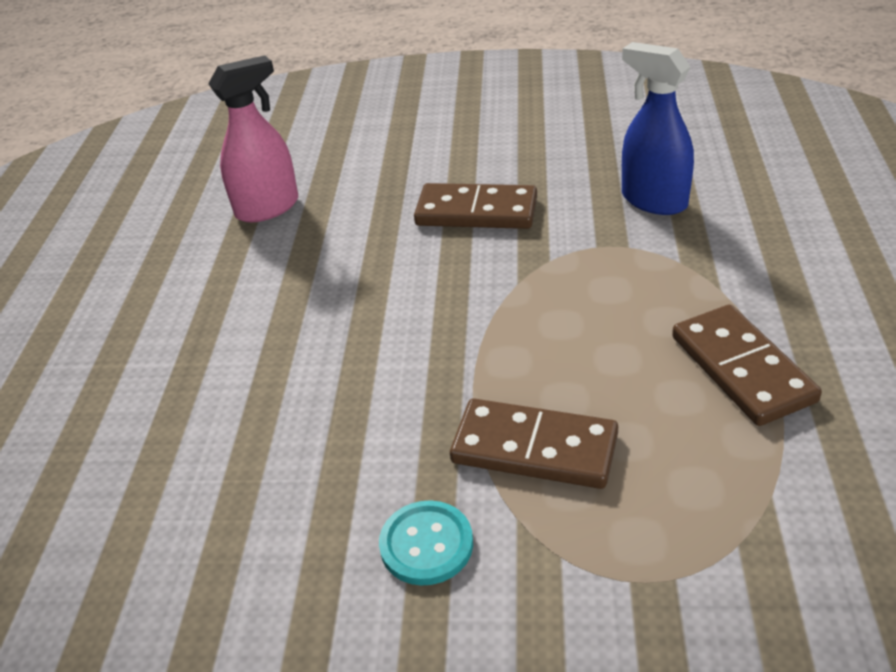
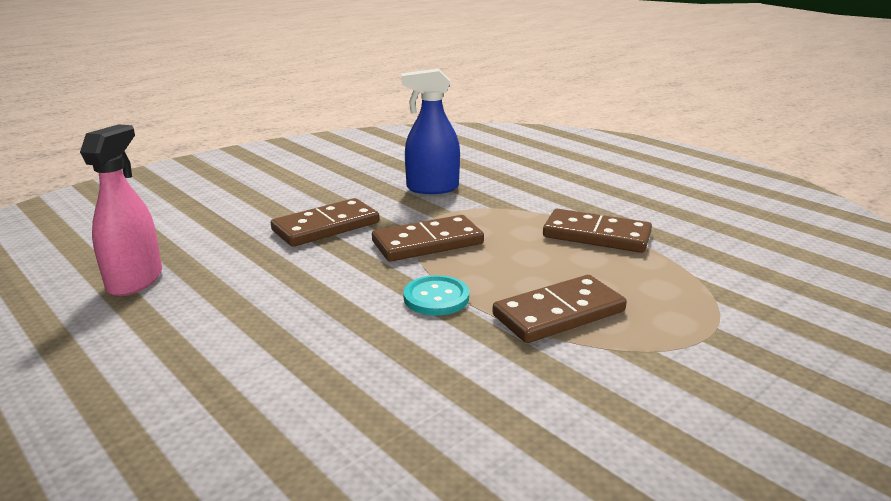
camera: 50 degrees left, 15 degrees down
turquoise button [379,500,473,586] -> turquoise button moved to [403,275,469,316]
none -> brown domino [372,215,484,262]

